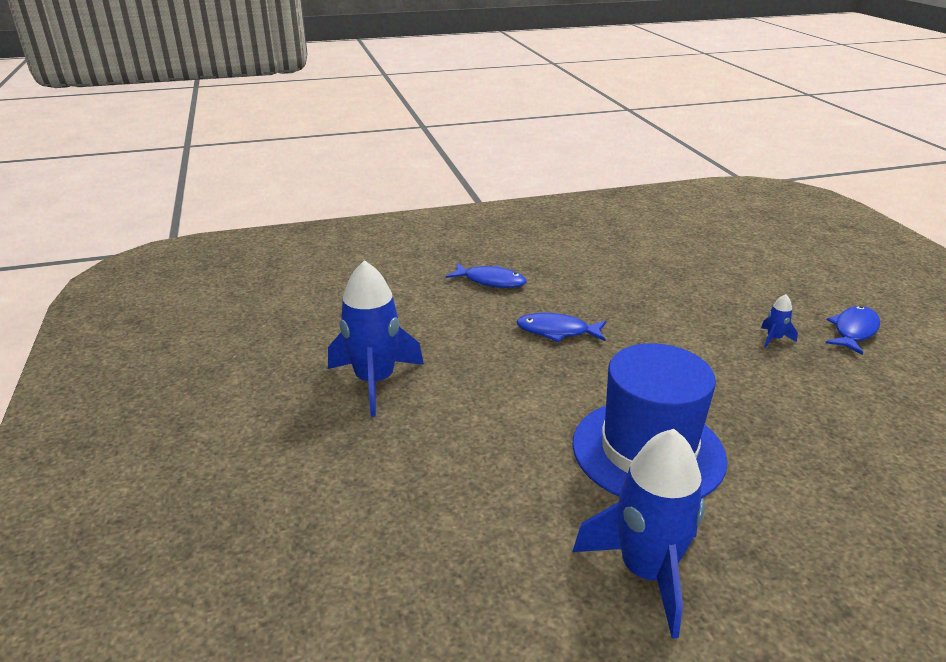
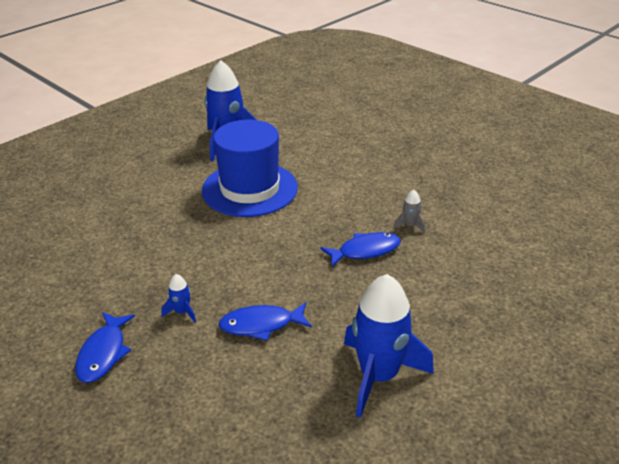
camera: 150 degrees right, 5 degrees up
blue rocket [328,260,424,417] -> blue rocket moved to [344,274,434,418]
blue fish [446,263,527,288] -> blue fish moved to [218,302,312,341]
none -> grey rocket [393,190,425,233]

